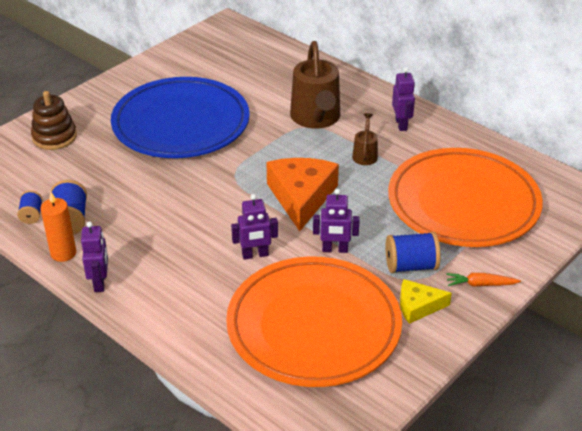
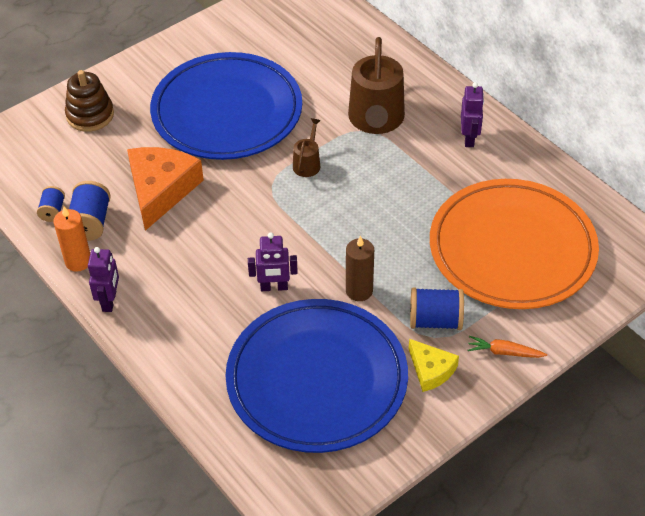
camera: 10 degrees right, 10 degrees up
orange plate [226,256,402,387] -> blue plate [226,299,408,453]
orange cheese [267,158,339,232] -> orange cheese moved to [127,147,204,231]
purple robot [313,189,360,253] -> brown candle [346,236,374,301]
brown watering can [352,113,378,165] -> brown watering can moved to [293,118,321,177]
yellow cheese [400,279,452,324] -> yellow cheese turned 135 degrees counterclockwise [409,339,459,392]

